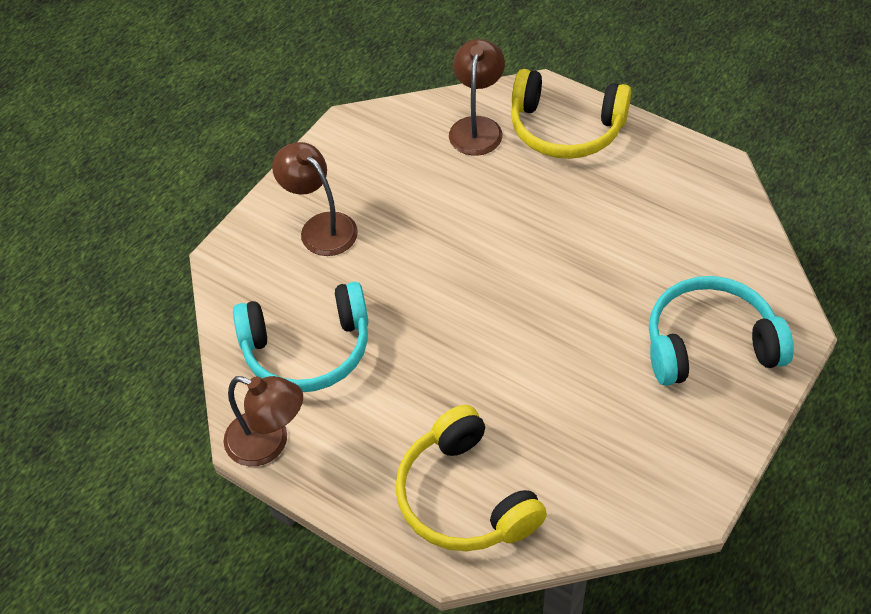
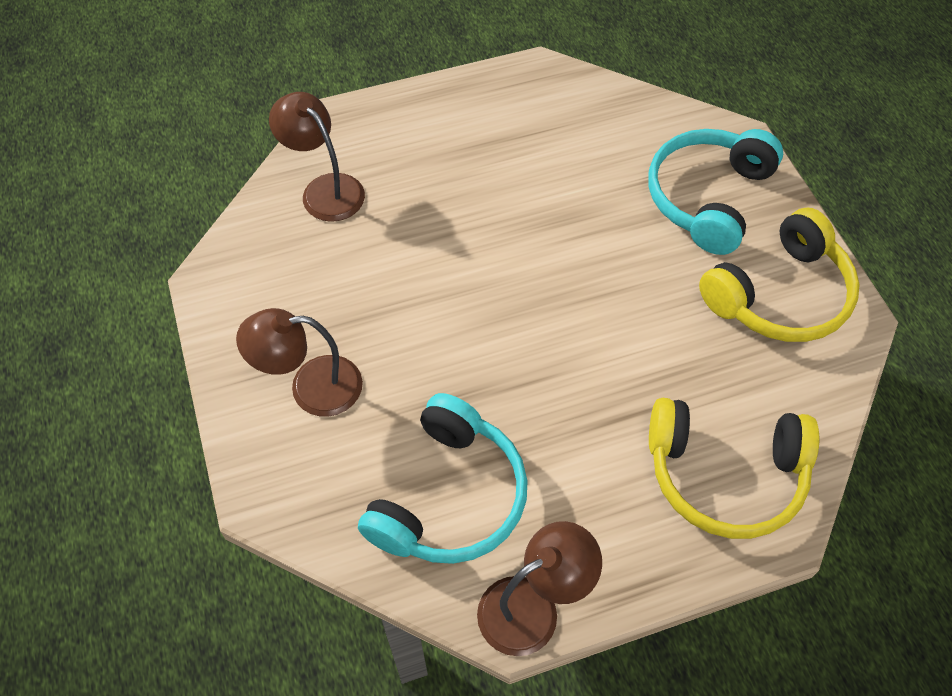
camera: 55 degrees left, 5 degrees up
yellow headphones [511,69,631,159] -> yellow headphones moved to [699,208,860,342]

